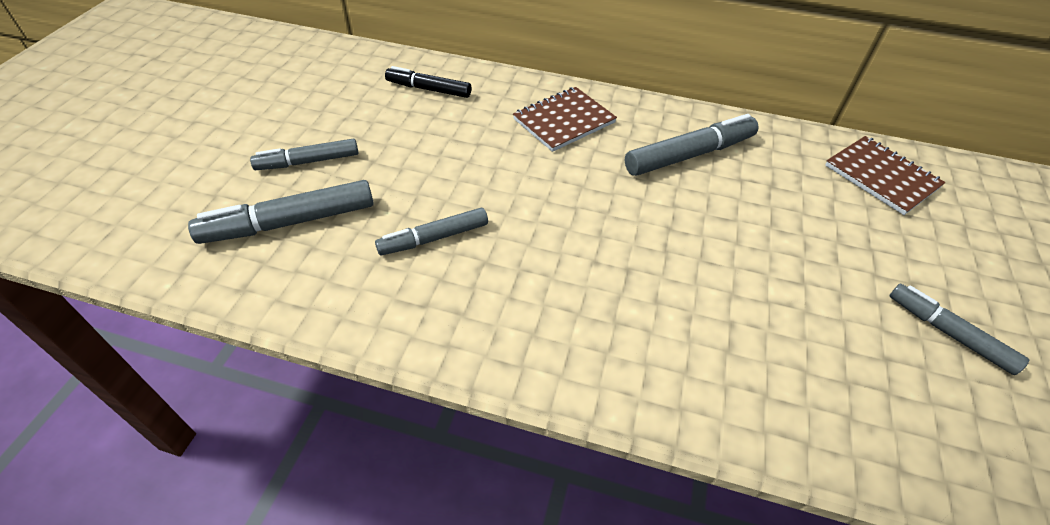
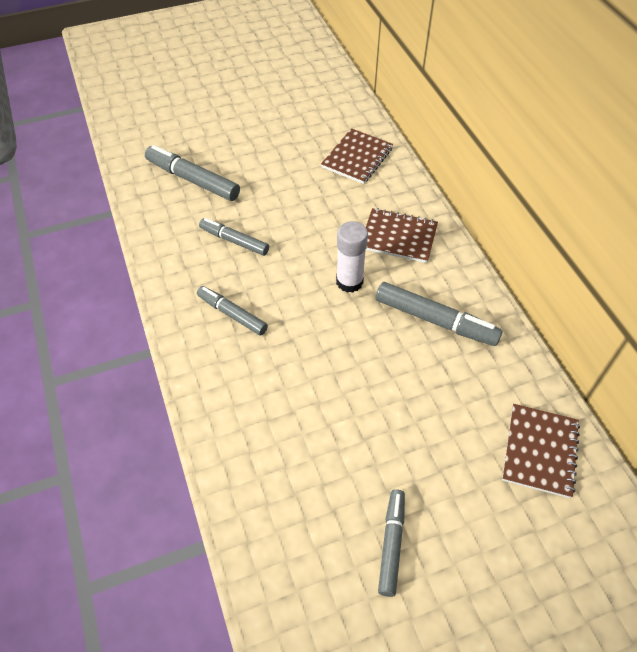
camera: 55 degrees right, 5 degrees up
grey marker [250,139,359,170] -> grey marker moved to [197,286,268,336]
black marker [385,66,471,98] -> brown notebook [321,128,393,184]
none -> white glue stick [336,221,368,293]

